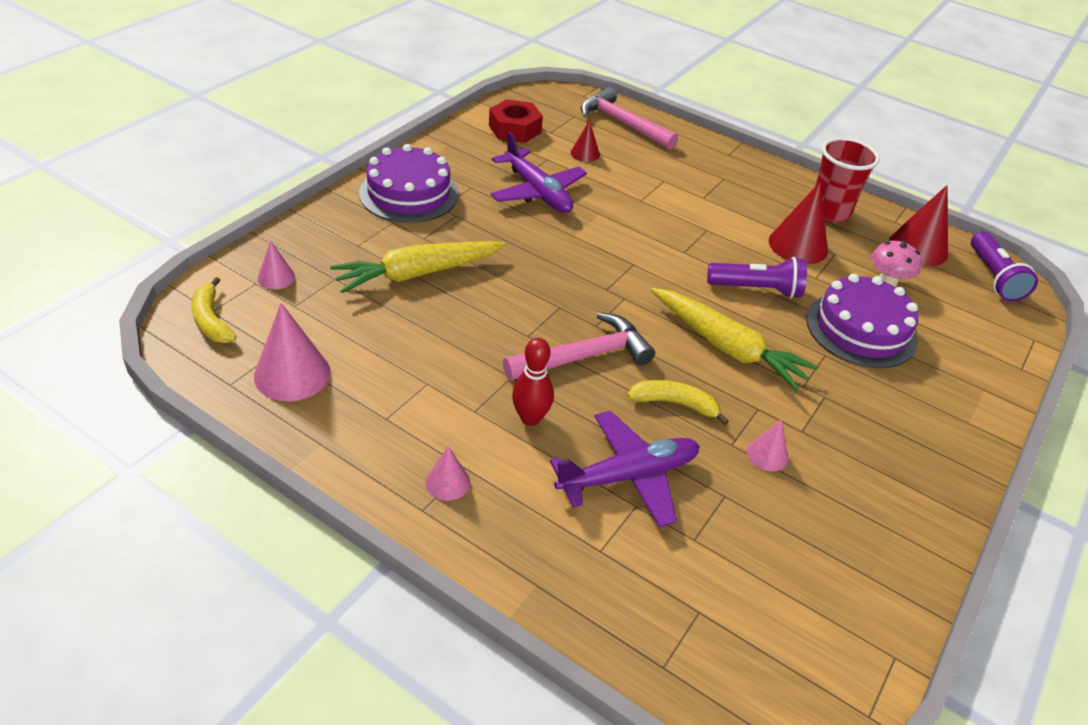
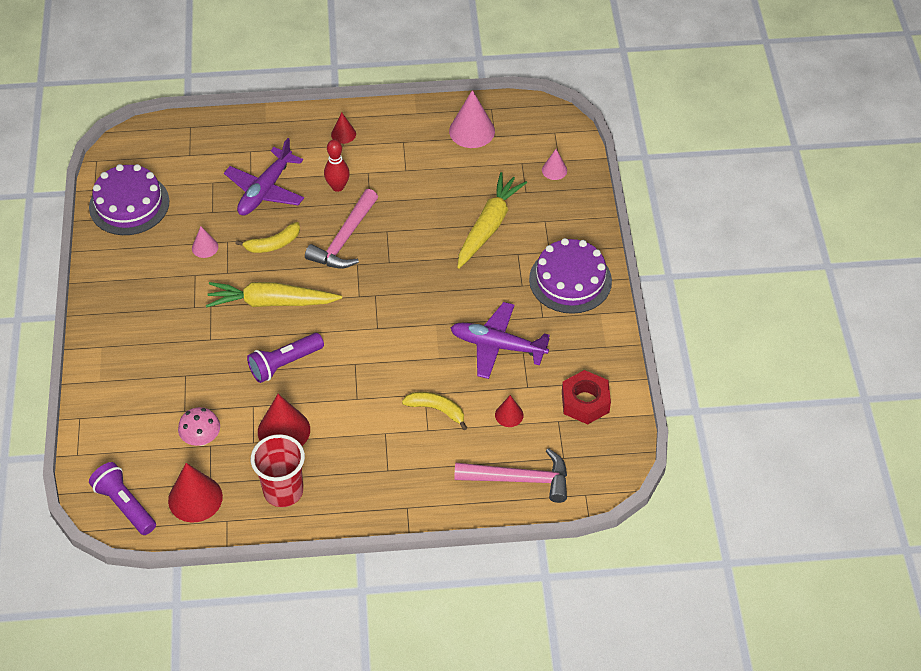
camera: 145 degrees right, 10 degrees up
yellow banana [192,277,237,343] -> yellow banana moved to [402,392,467,430]
pink cone [425,446,470,501] -> red cone [331,113,356,144]
purple cake [806,274,918,368] -> purple cake moved to [89,164,169,235]

